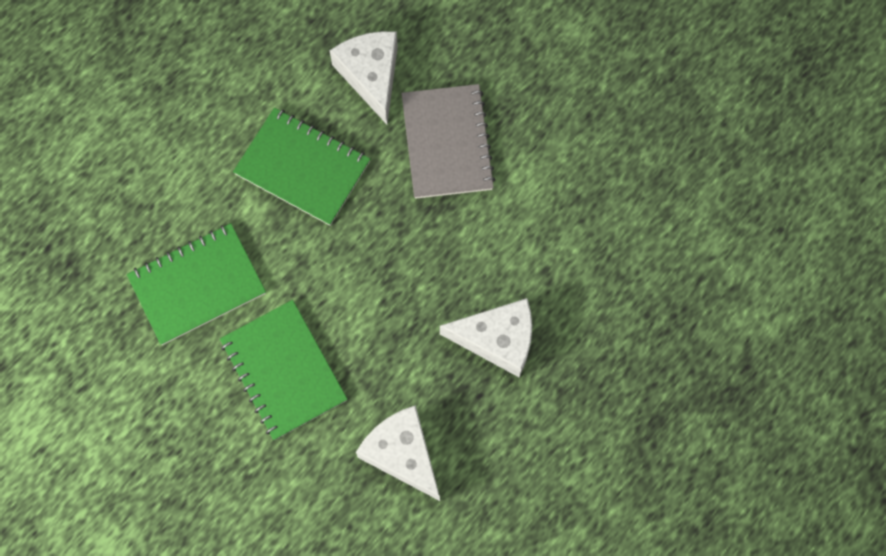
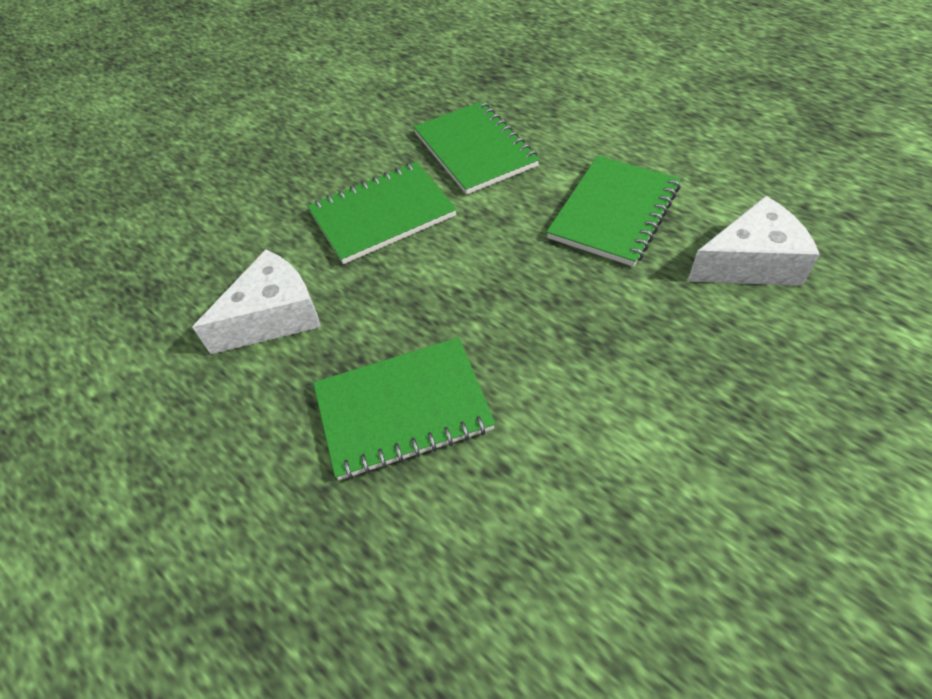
camera: 95 degrees right, 20 degrees down
grey notebook [401,84,496,199] -> none
white cheese [440,298,532,377] -> green notebook [313,337,495,480]

